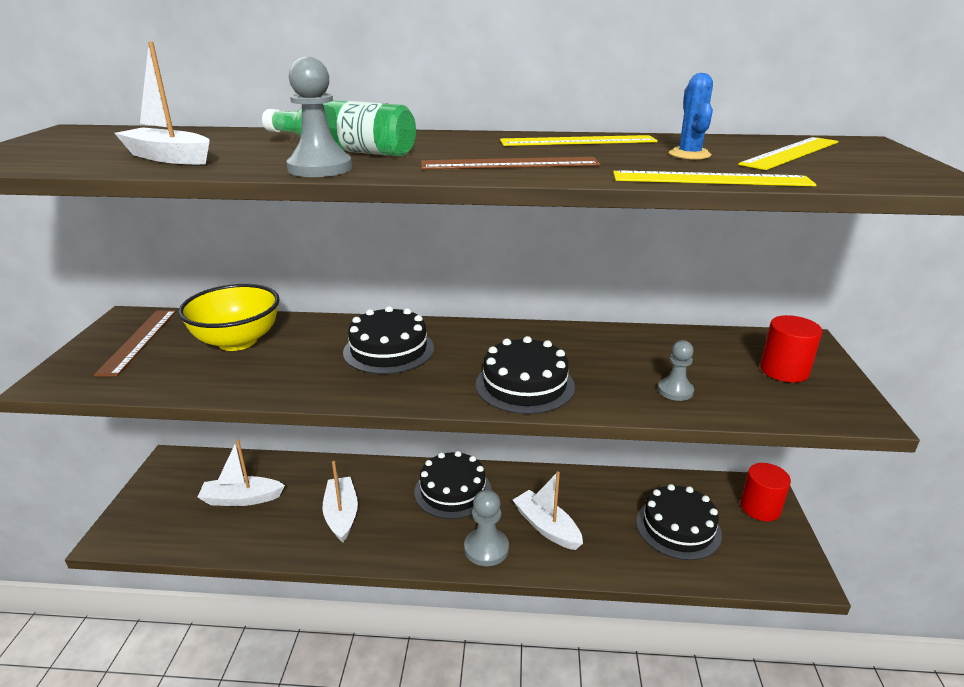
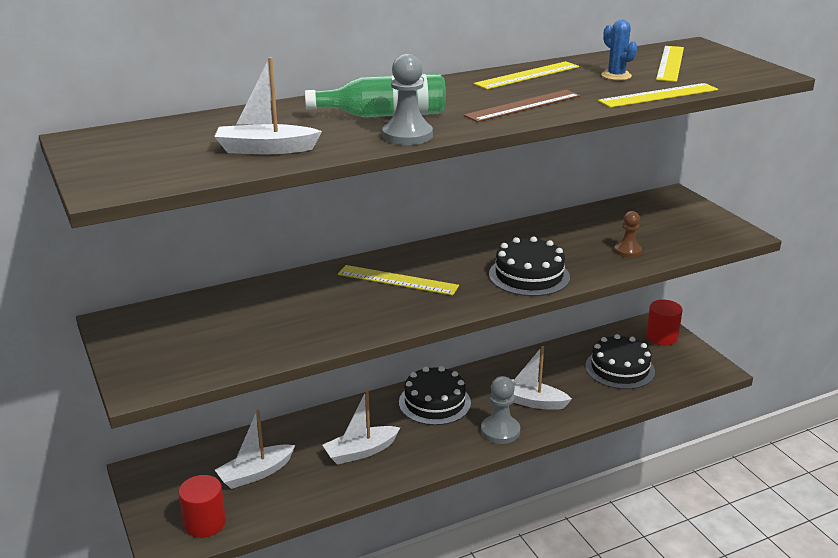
camera: 30 degrees left, 0 degrees up
brown ruler [93,310,176,377] -> none
yellow bowl [178,284,280,351] -> none
white boat [322,461,358,543] -> white boat turned 75 degrees counterclockwise [322,390,401,465]
black cake [343,306,434,374] -> yellow ruler [338,265,459,295]
grey pawn [658,340,694,401] -> brown pawn [614,211,642,258]
red cylinder [760,315,822,383] -> red cylinder moved to [179,475,226,538]

